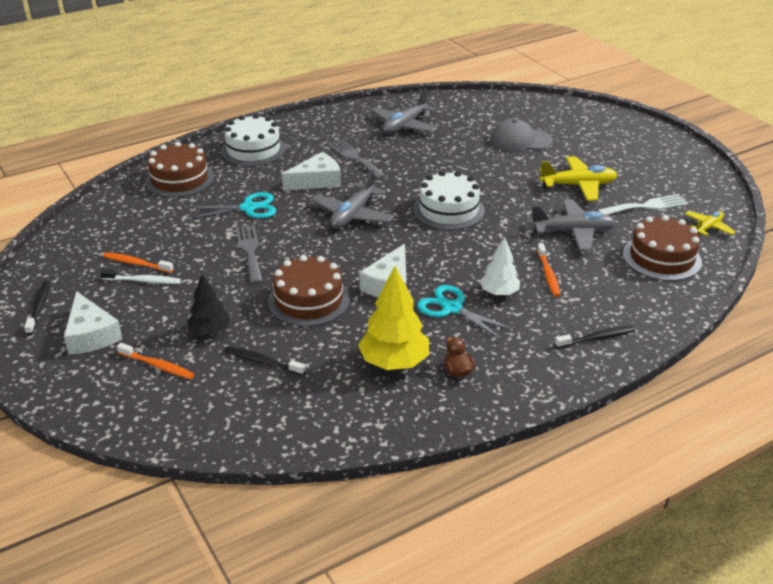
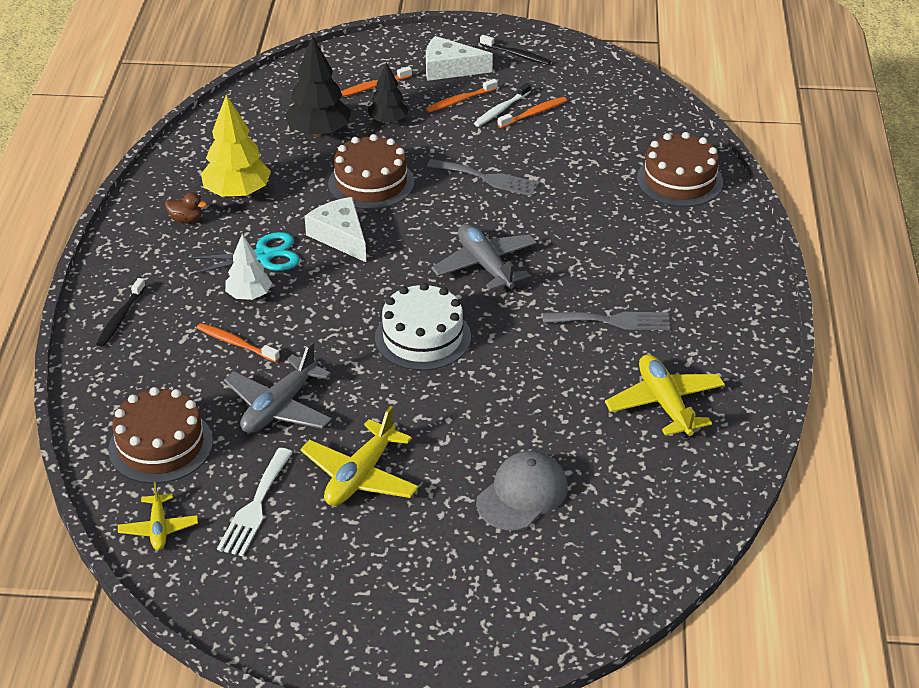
camera: 125 degrees right, 5 degrees up
turquoise scissors [189,192,276,219] -> none
white cake [221,114,286,166] -> none
black toothbrush [224,346,306,376] -> black tree [284,35,351,137]
white cheese [282,152,341,191] -> none
grey plane [371,89,438,134] -> yellow plane [605,354,725,438]
none -> orange toothbrush [426,79,498,112]

